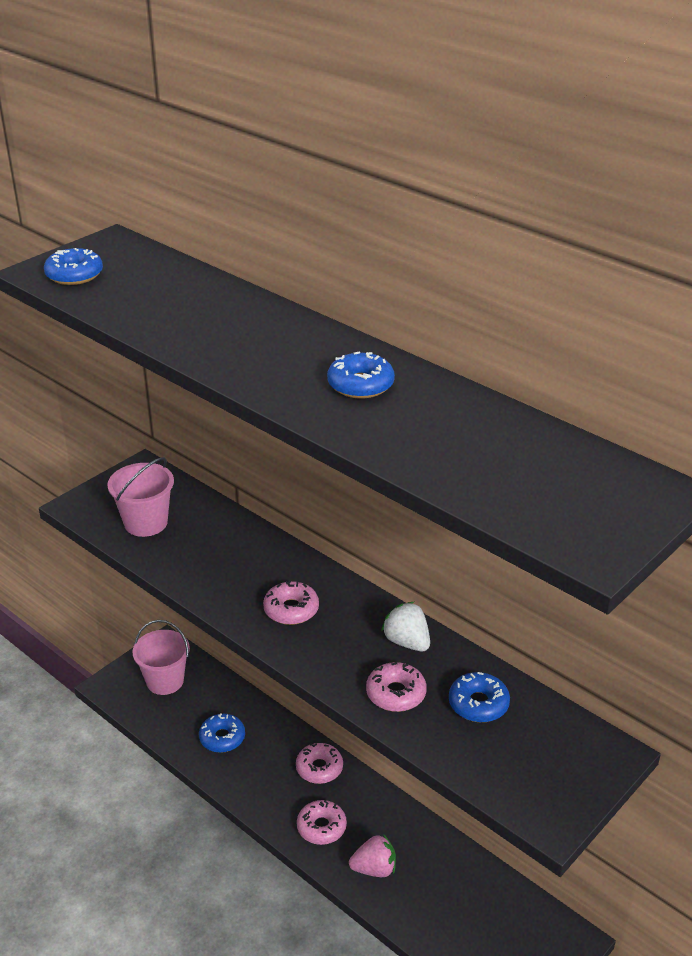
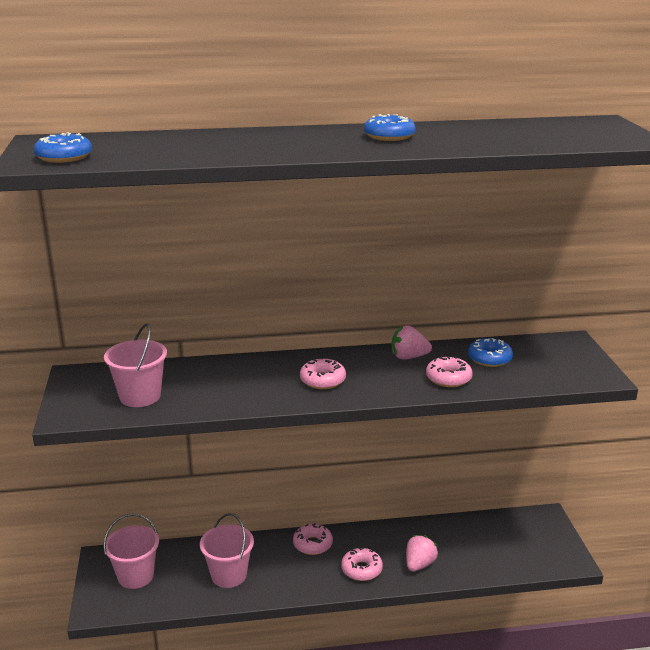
camera: 50 degrees left, 10 degrees down
blue donut [199,714,245,753] -> pink bucket [200,513,254,588]
white strawberry [381,602,430,652] -> pink strawberry [392,325,432,359]

